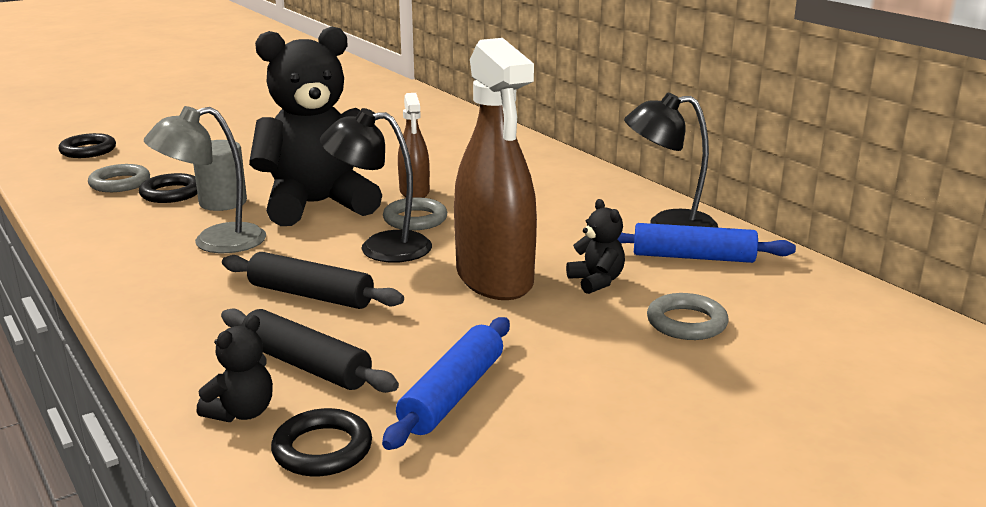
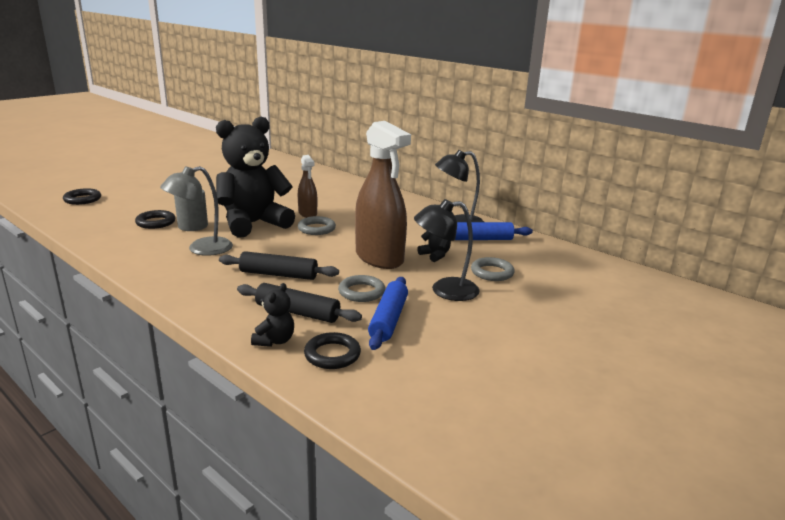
camera: 15 degrees left, 0 degrees up
grey ring [88,164,150,192] -> grey ring moved to [338,275,385,302]
black lamp [320,108,432,263] -> black lamp moved to [414,199,480,301]

